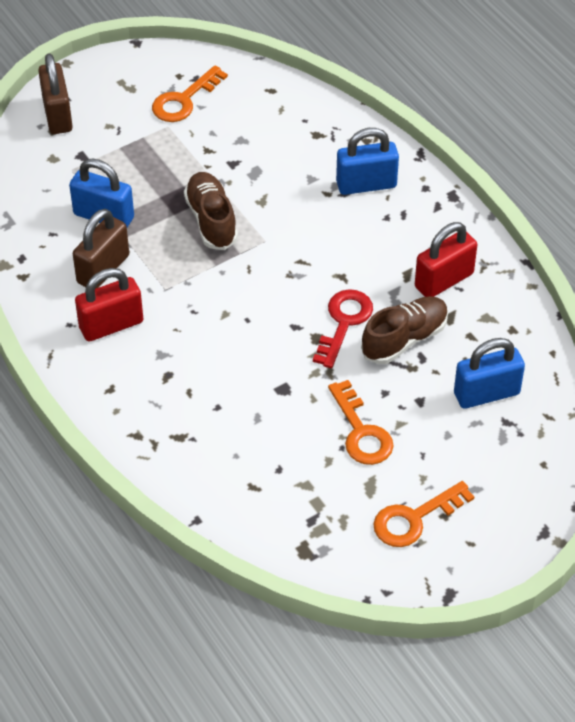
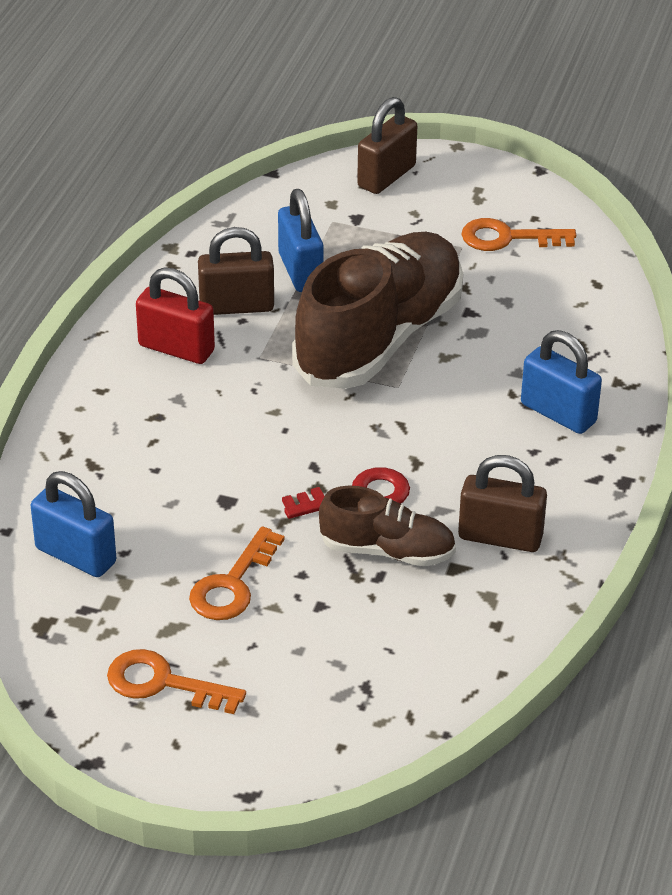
camera: 50 degrees right, 10 degrees down
brown shoe [184,172,238,250] -> brown shoe [292,232,463,389], size x1.96
red padlock [415,222,477,297] -> brown padlock [458,455,547,552]
blue padlock [454,338,525,409] -> blue padlock moved to [31,471,116,577]

